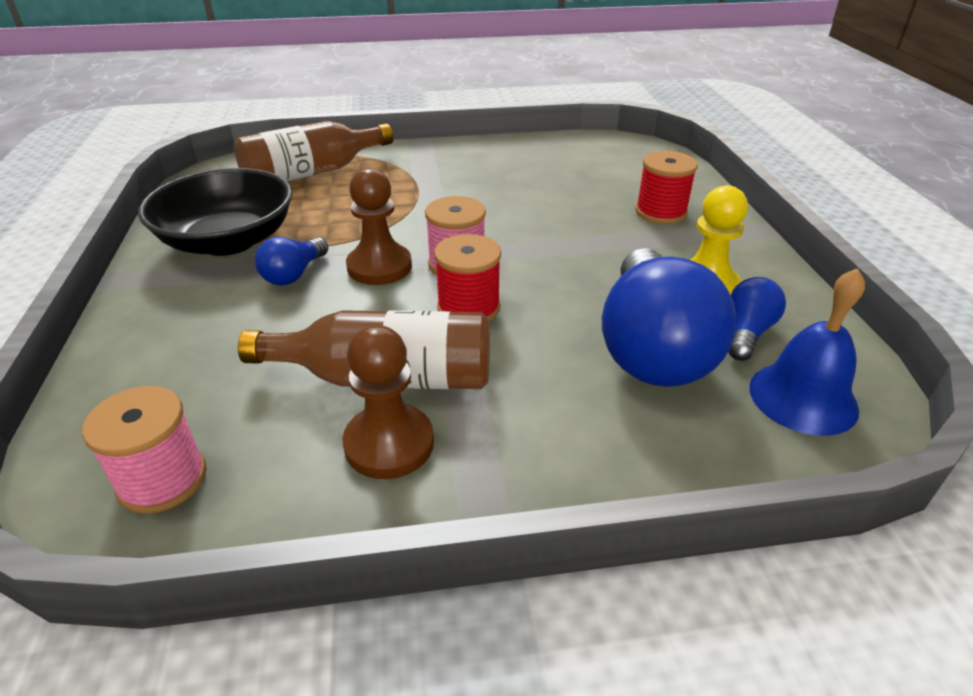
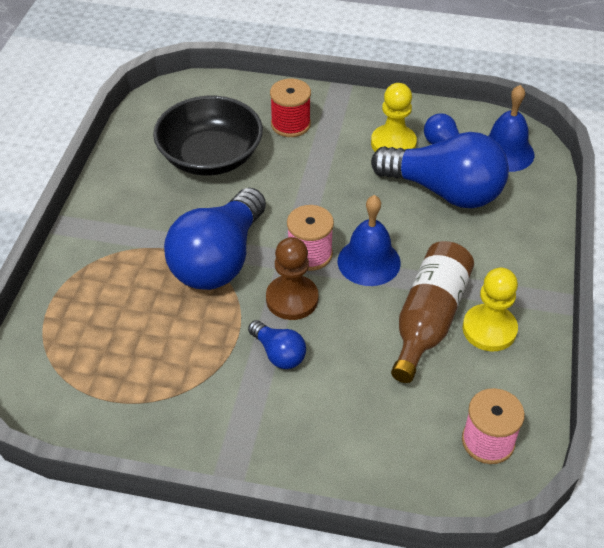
camera: 70 degrees left, 10 degrees up
black bowl [138,168,293,256] -> black bowl moved to [153,96,263,176]
brown bottle [234,121,393,181] -> none
brown pawn [343,325,434,479] -> yellow pawn [462,268,518,351]
red spool [434,234,501,321] -> blue bell [338,195,401,286]
none -> blue light bulb [164,188,266,290]

